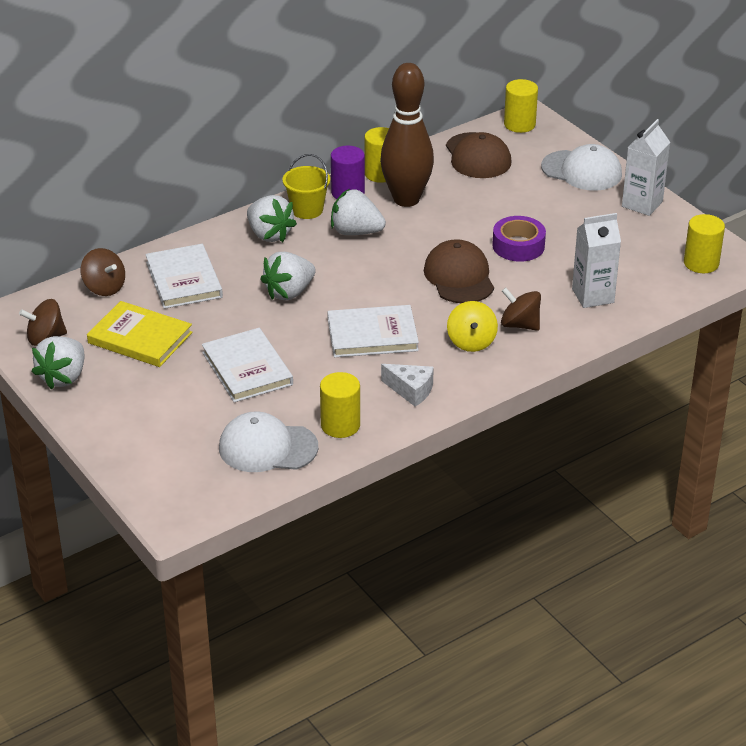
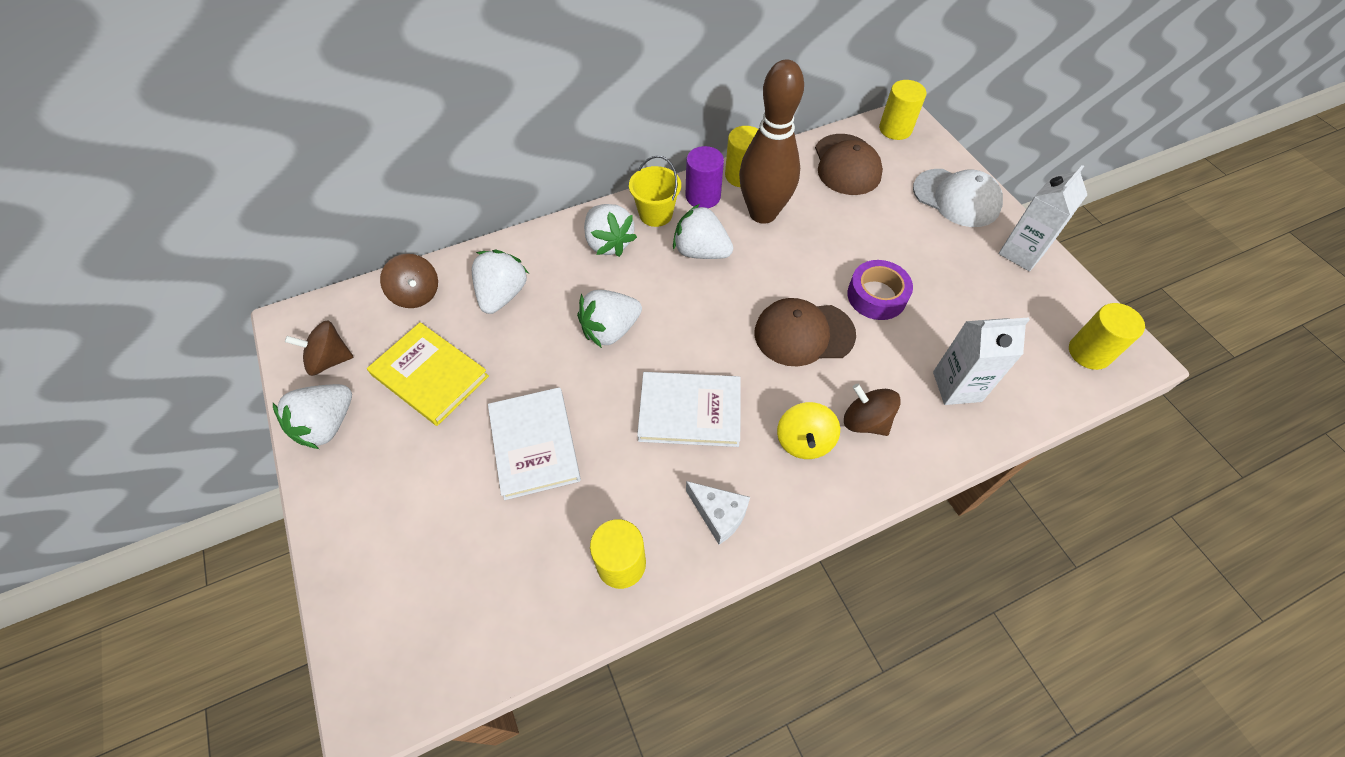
camera: 10 degrees right, 20 degrees up
white book [145,244,223,309] -> white strawberry [472,250,528,314]
white cap [219,411,318,472] -> none
brown cap [424,239,494,303] -> brown cap turned 90 degrees counterclockwise [755,298,856,367]

